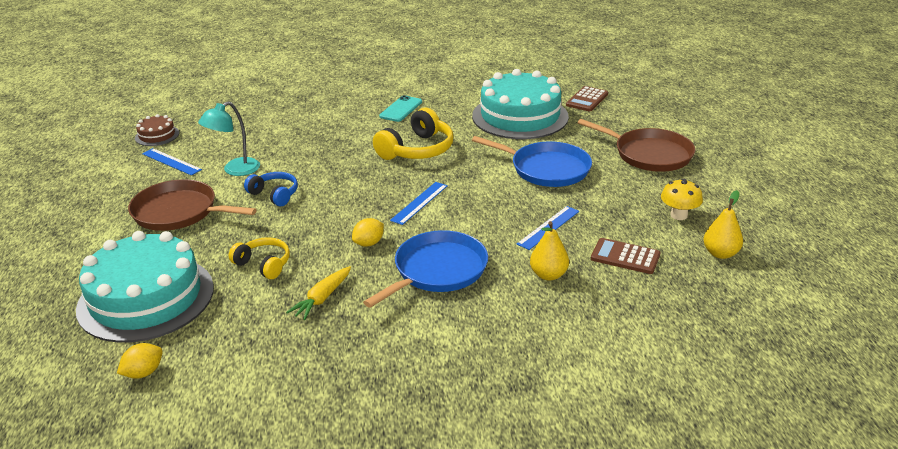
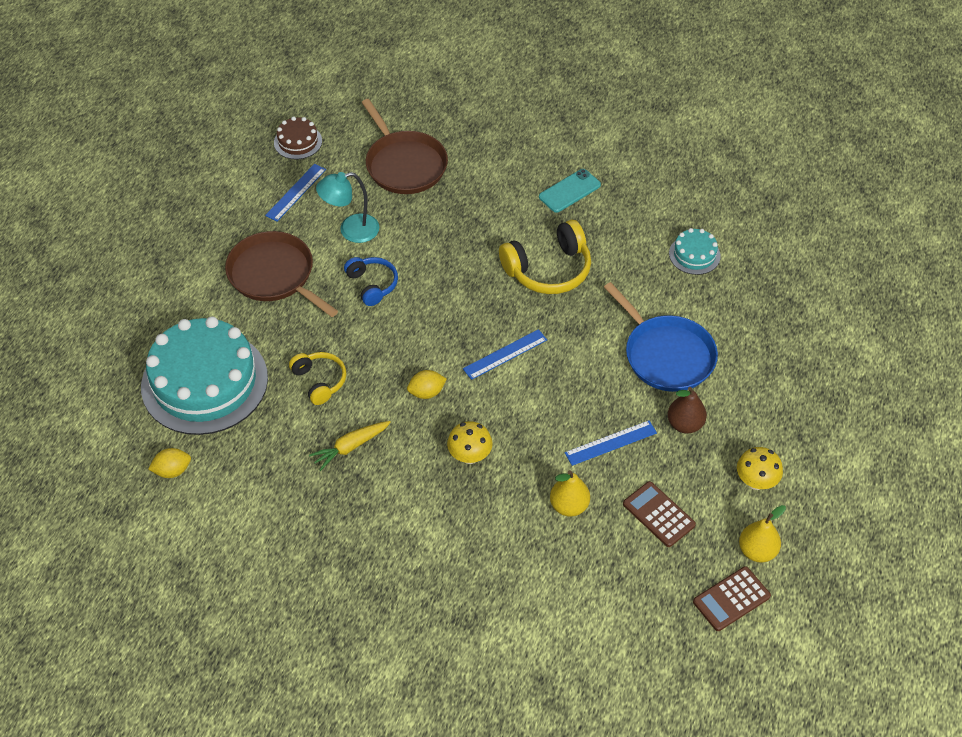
camera: 25 degrees right, 20 degrees up
blue ruler [142,148,202,176] -> blue ruler turned 60 degrees clockwise [265,164,326,222]
blue pan [363,230,488,308] -> yellow mushroom [447,421,493,464]
turquoise cake [472,69,569,139] -> turquoise cake [669,228,721,275], size x0.44
brown calculator [566,86,608,111] -> brown calculator moved to [693,566,771,631]
brown pan [578,119,695,172] -> brown pan moved to [362,99,448,194]
none -> brown pear [668,387,707,434]

